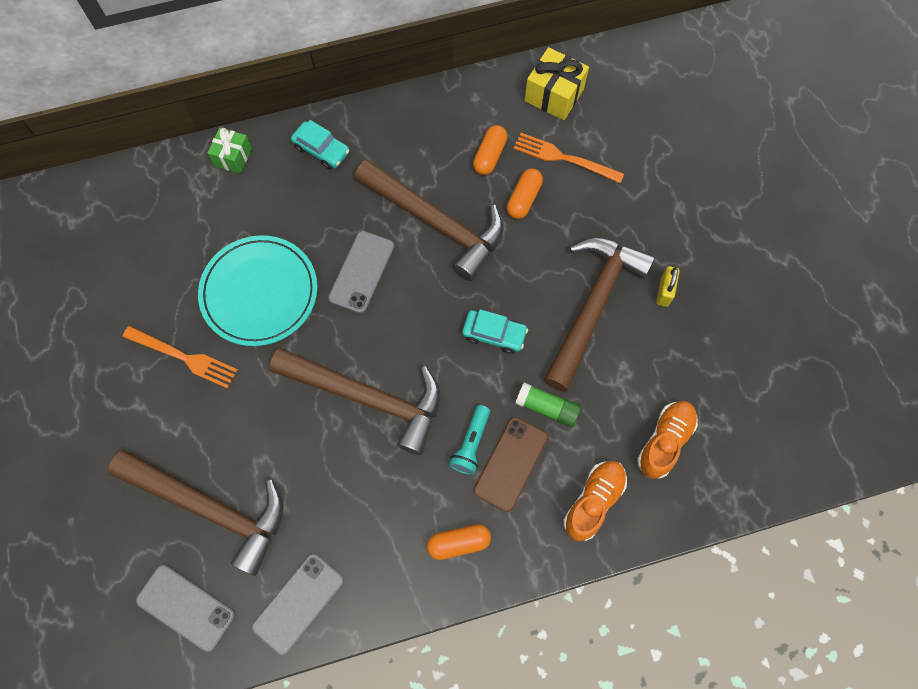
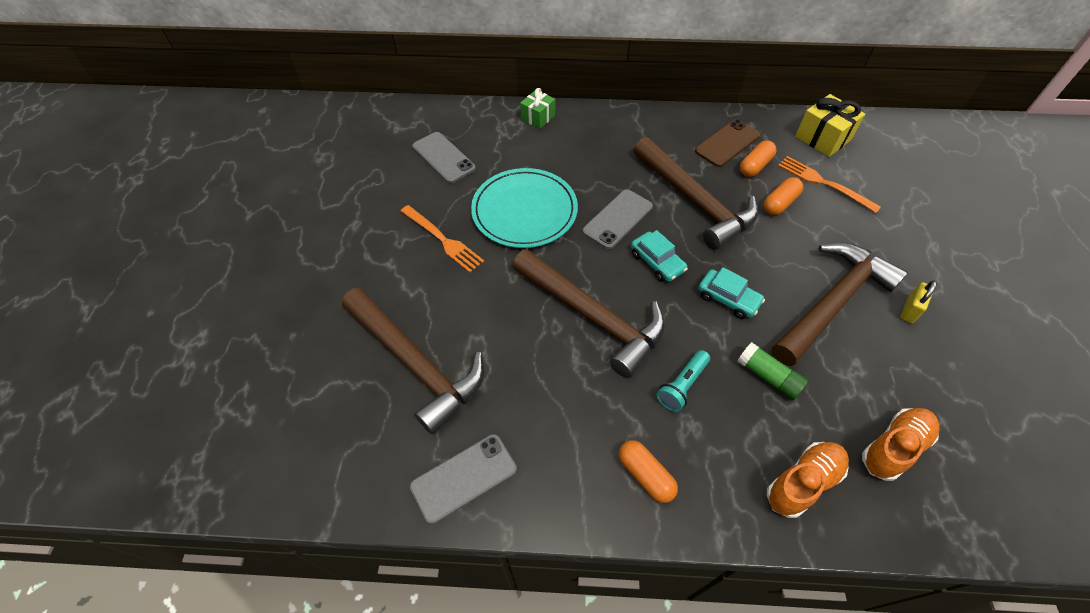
camera: 20 degrees right, 15 degrees down
grey phone [136,565,235,652] -> grey phone moved to [412,132,476,183]
turquoise car [291,120,349,169] -> turquoise car moved to [631,230,688,282]
orange capsule [427,524,491,560] -> orange capsule turned 45 degrees clockwise [619,440,678,503]
brown phone [474,417,548,512] -> brown phone moved to [695,119,760,167]

